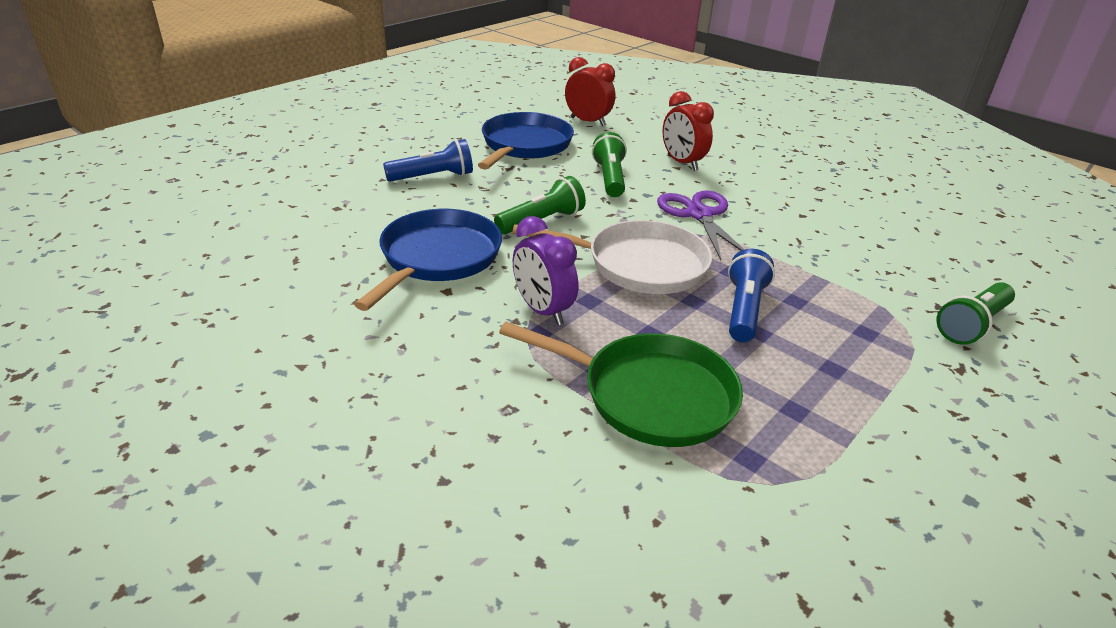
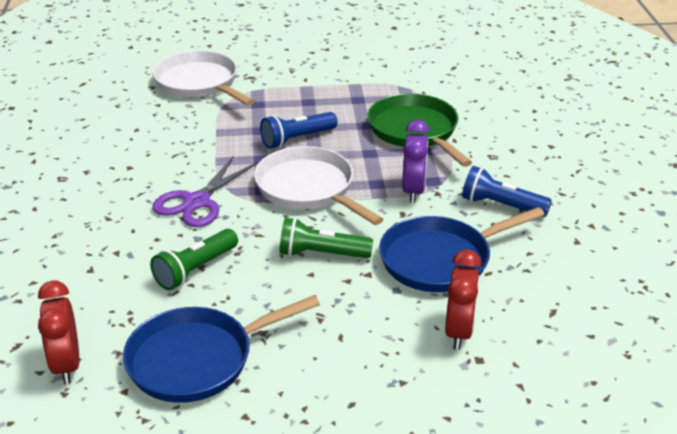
camera: 135 degrees left, 0 degrees up
blue flashlight [383,139,473,182] -> blue flashlight moved to [462,166,552,217]
red clock [663,91,714,171] -> red clock moved to [445,249,481,350]
green flashlight [936,282,1015,345] -> white pan [153,50,255,106]

